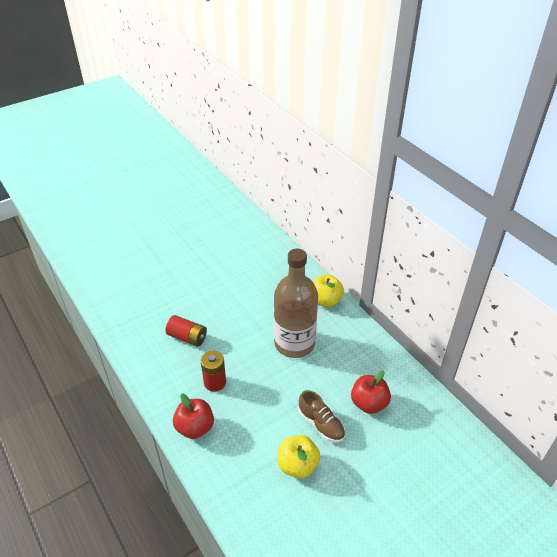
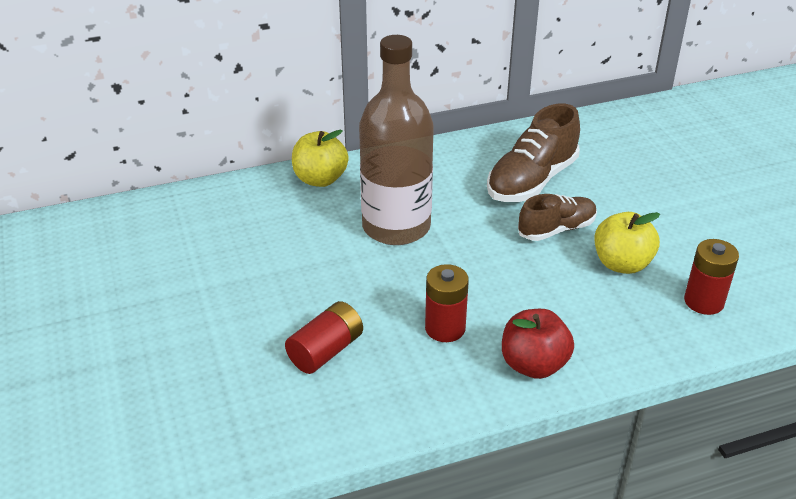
camera: 75 degrees left, 5 degrees down
red apple [351,370,391,414] -> brown shoe [487,104,580,202]
none -> red battery [684,239,739,315]

